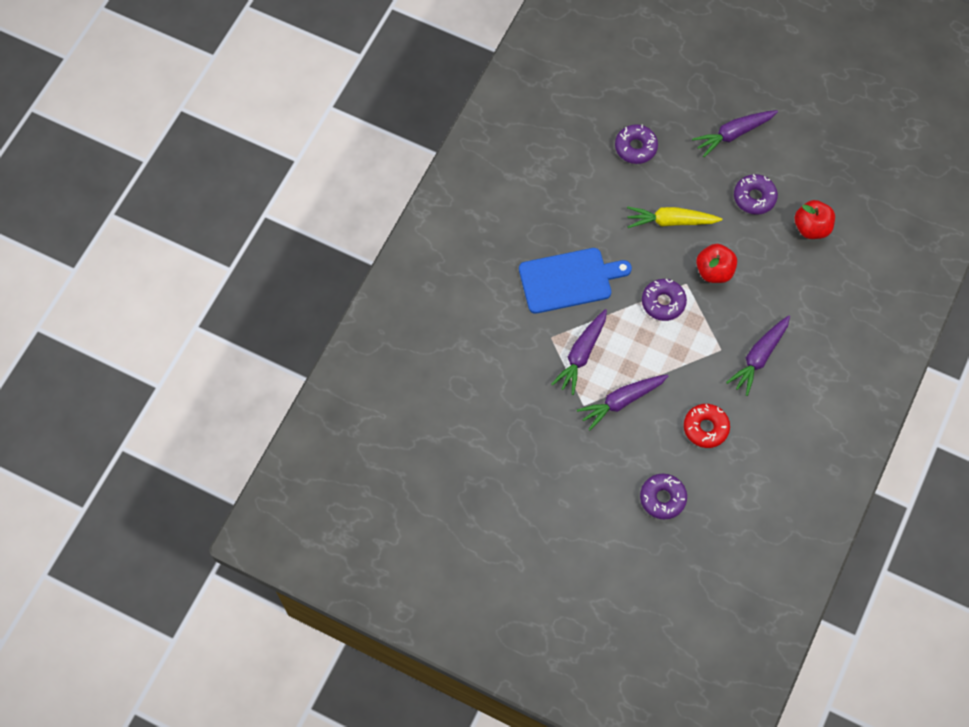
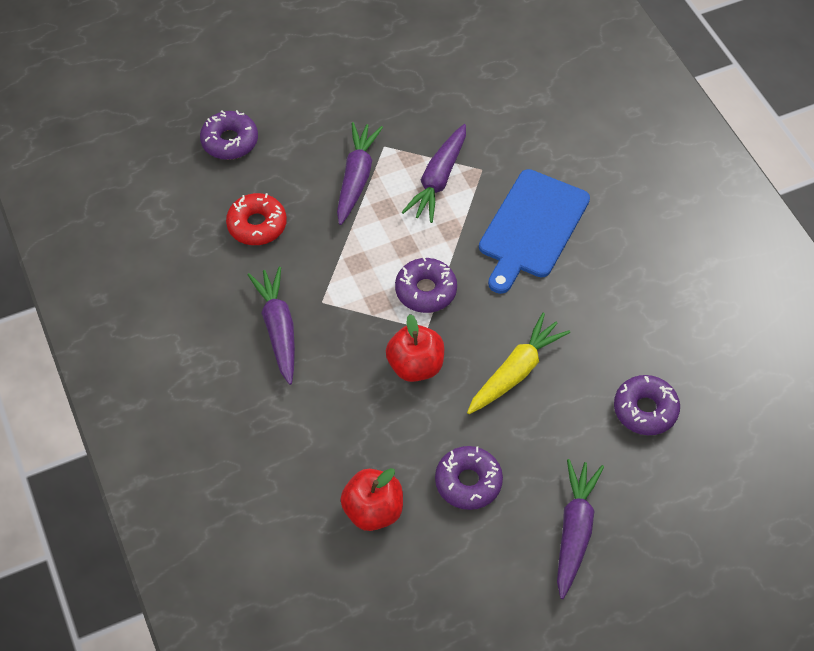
camera: 130 degrees right, 10 degrees down
purple carrot [551,309,607,395] -> purple carrot turned 135 degrees counterclockwise [402,124,466,223]

